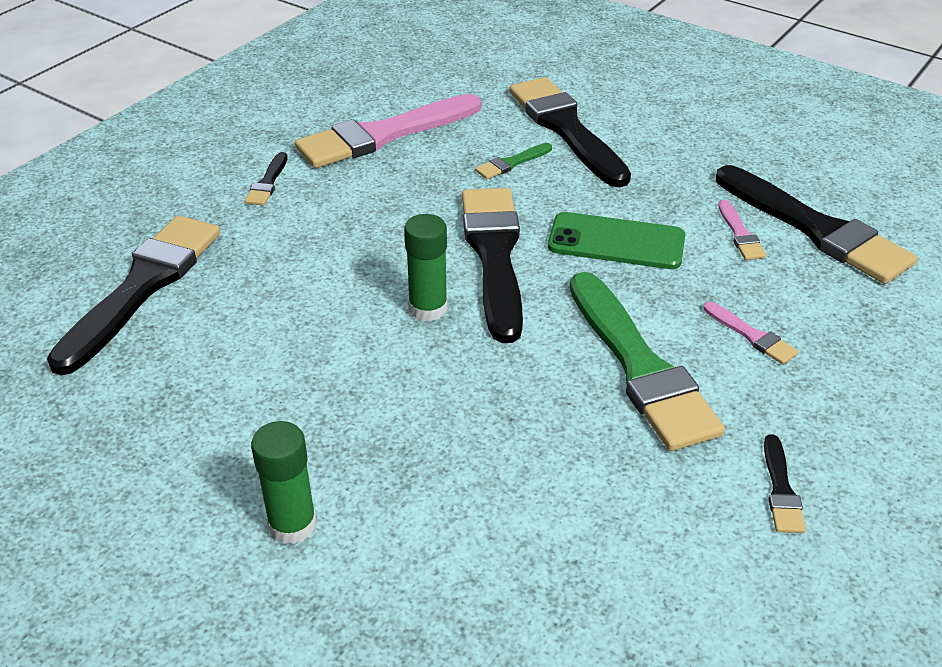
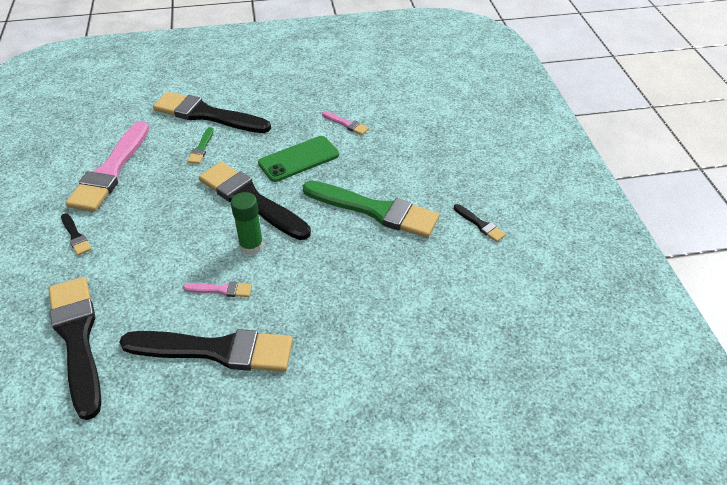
camera: 45 degrees left, 5 degrees up
green glue stick [251,421,317,544] -> none
pink brush [703,302,798,365] -> pink brush moved to [183,282,252,297]
black brush [716,165,917,284] -> black brush moved to [120,329,293,372]

